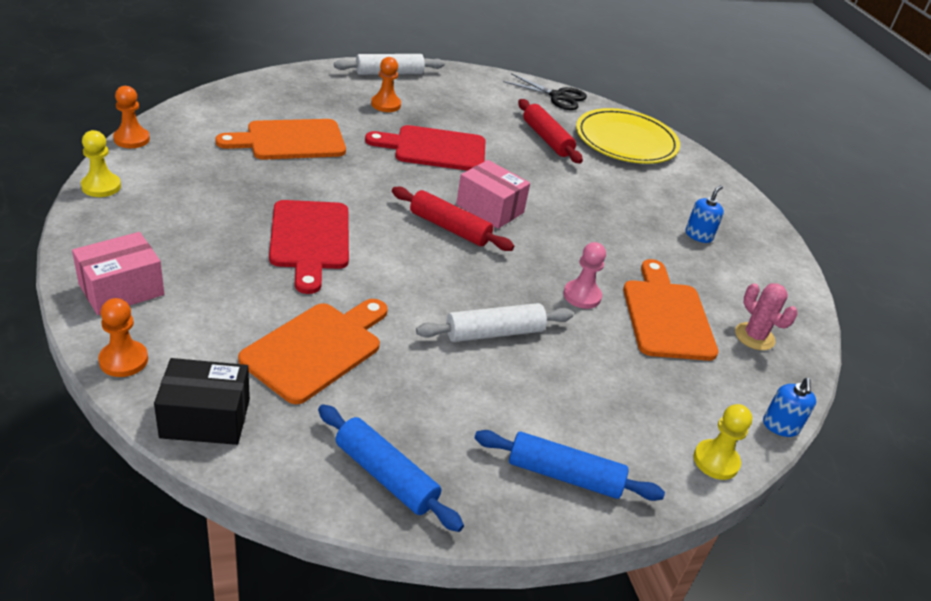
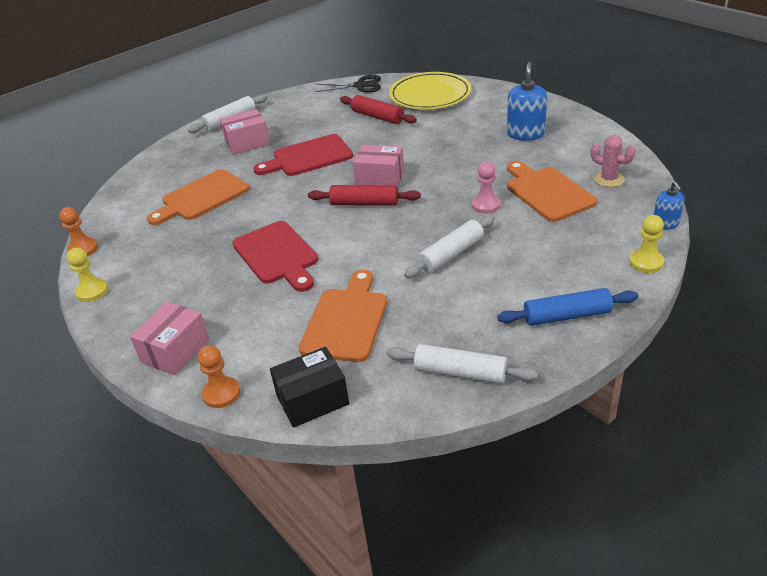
camera: 15 degrees left, 0 degrees up
blue rolling pin [318,404,464,532] -> white rolling pin [386,344,538,384]
orange pawn [371,57,401,112] -> pink box [220,109,270,155]
blue soap dispenser [686,185,724,243] -> blue soap dispenser [507,62,547,141], size x1.68

